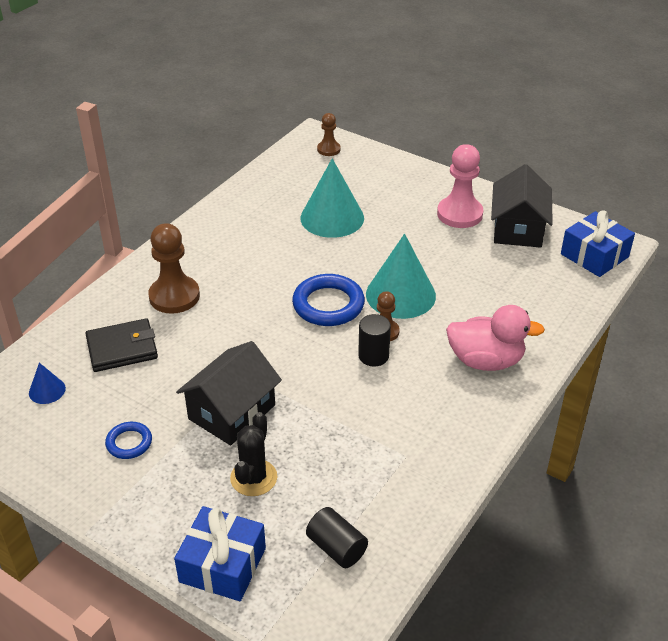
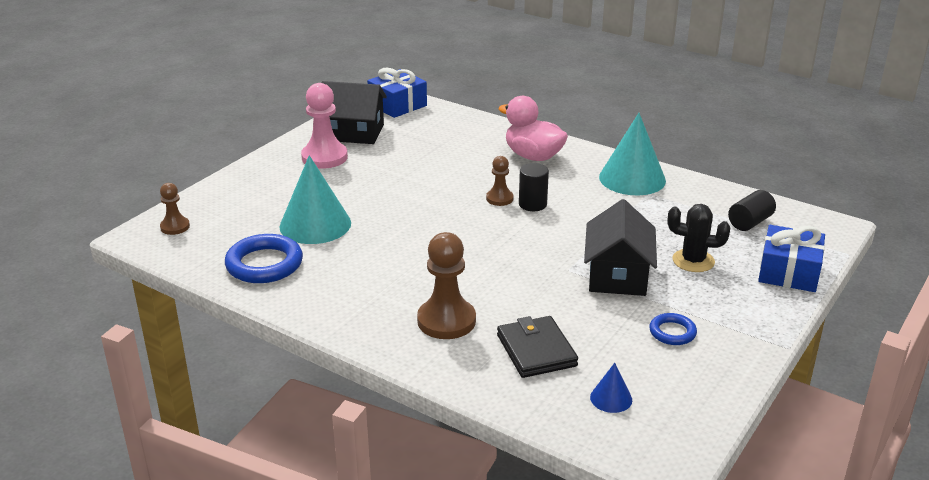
camera: 90 degrees left, 10 degrees down
black house [176,341,282,445] -> black house turned 60 degrees clockwise [584,199,657,296]
blue ring [292,274,365,326] -> blue ring moved to [225,234,303,283]
turquoise cone [366,234,436,319] -> turquoise cone moved to [599,113,666,195]
pink duck [446,305,545,371] -> pink duck turned 60 degrees counterclockwise [498,96,568,161]

